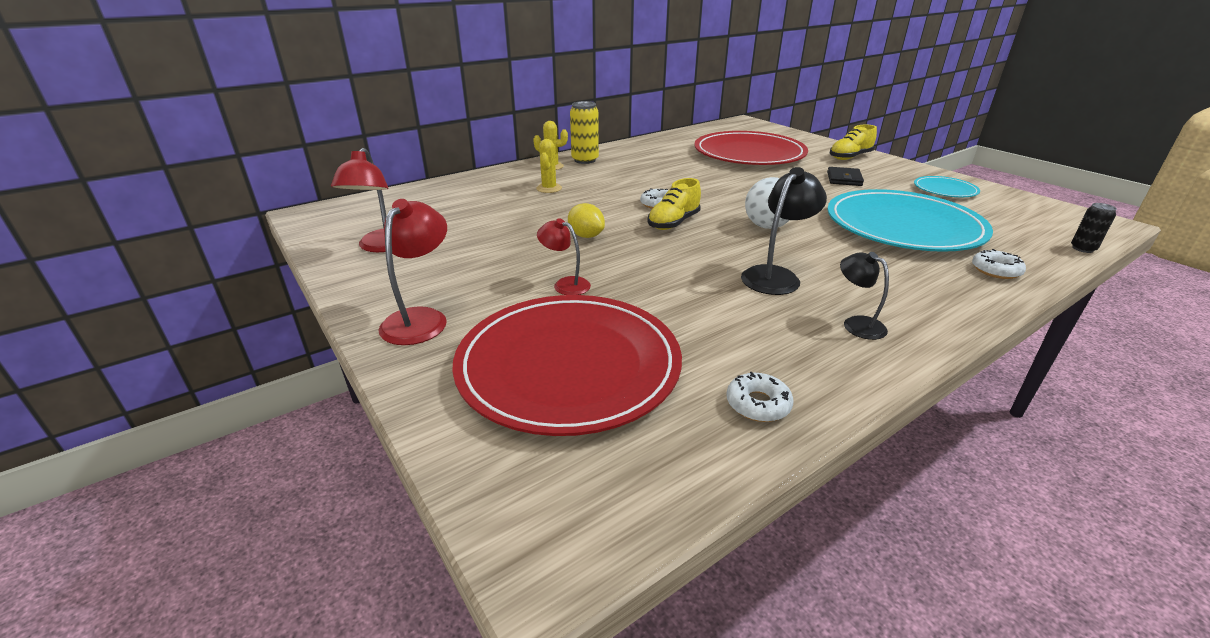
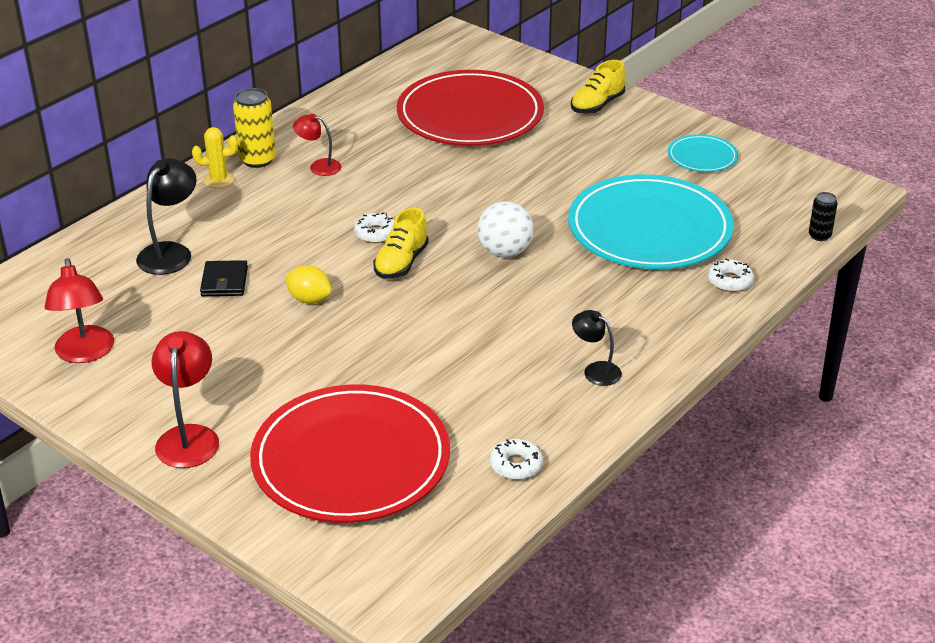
camera: 15 degrees left, 5 degrees up
yellow cactus [536,139,562,193] -> none
red lamp [537,218,591,295] -> red lamp moved to [293,114,341,176]
black lamp [741,167,827,295] -> black lamp moved to [136,158,196,275]
black wallet [827,167,864,186] -> black wallet moved to [200,260,248,296]

